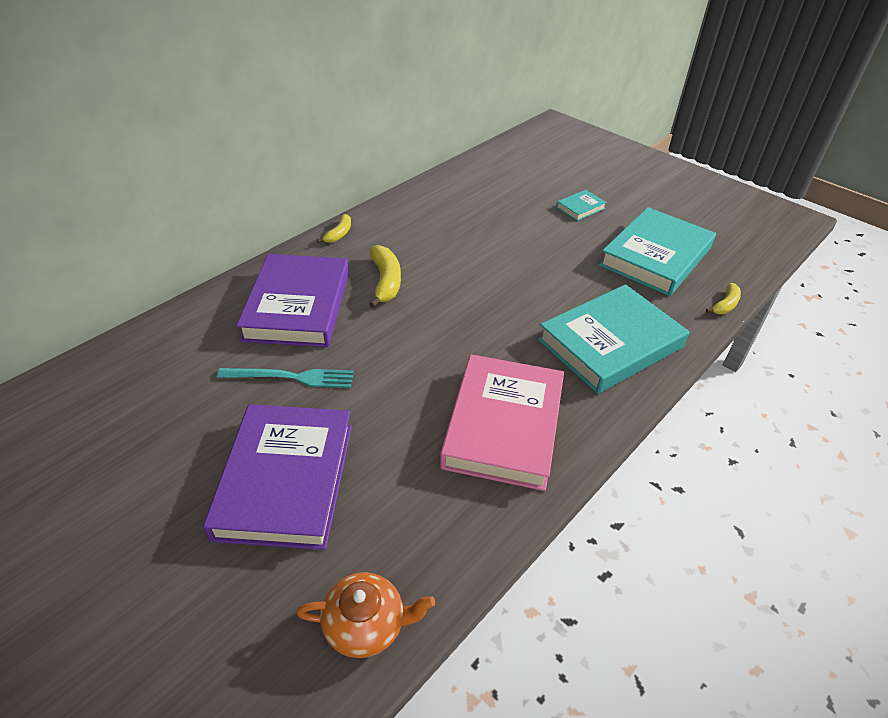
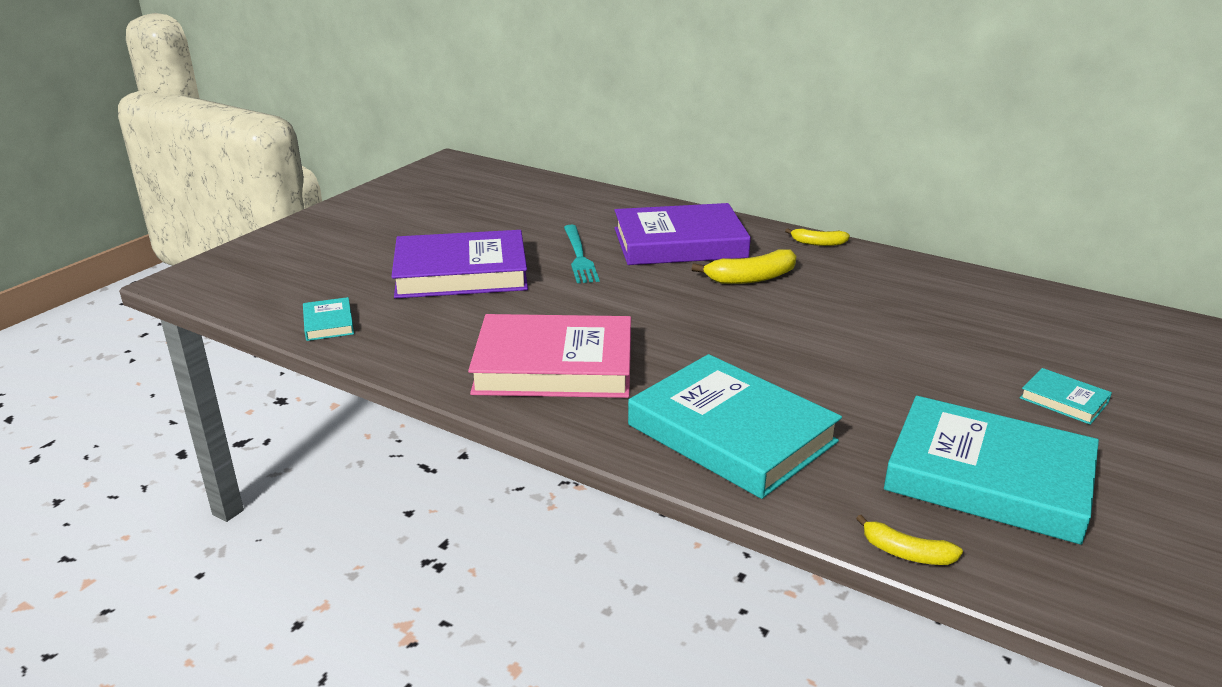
camera: 80 degrees right, 15 degrees down
orange teapot [296,572,435,658] -> turquoise book [303,297,354,341]

